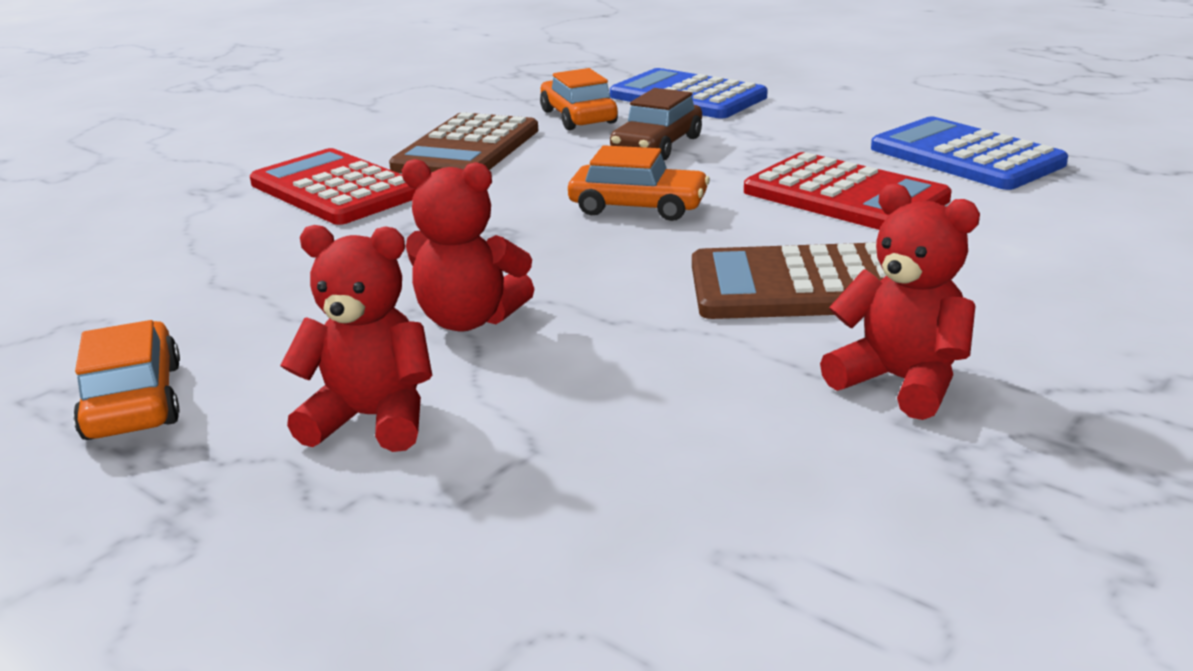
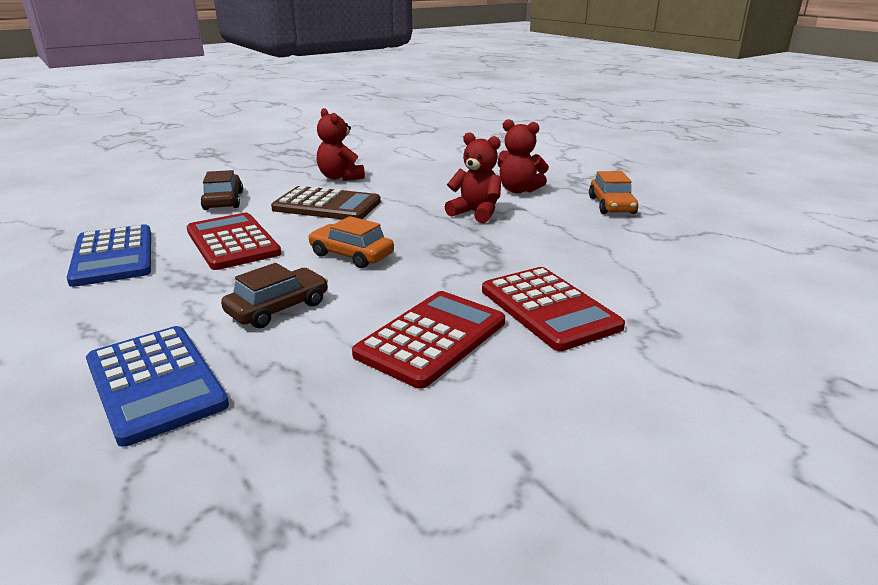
camera: 165 degrees left, 0 degrees up
brown calculator [389,112,538,173] -> red calculator [352,291,505,389]
orange car [540,68,618,130] -> none
none -> brown car [201,170,243,210]

